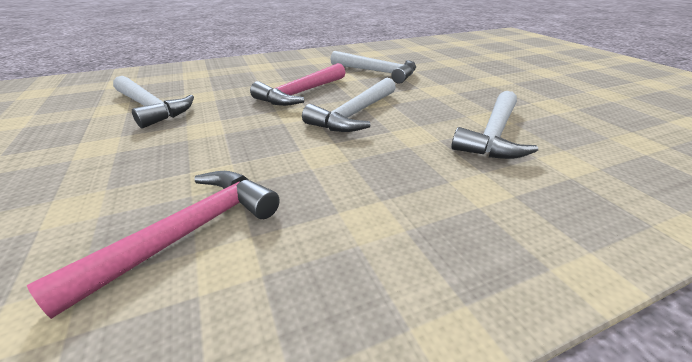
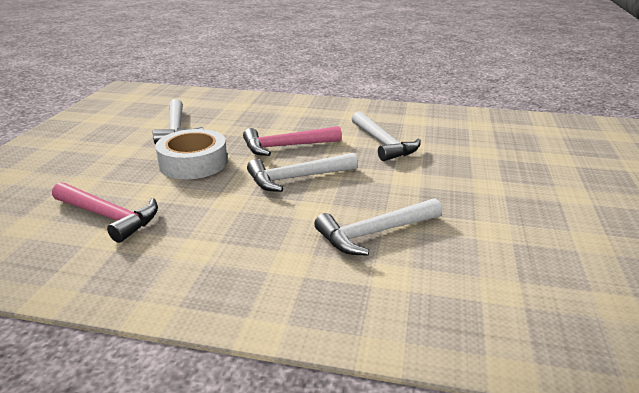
camera: 35 degrees right, 5 degrees down
pink hammer [26,171,280,319] -> pink hammer turned 45 degrees clockwise [52,182,158,243]
none -> white tape [155,129,227,179]

